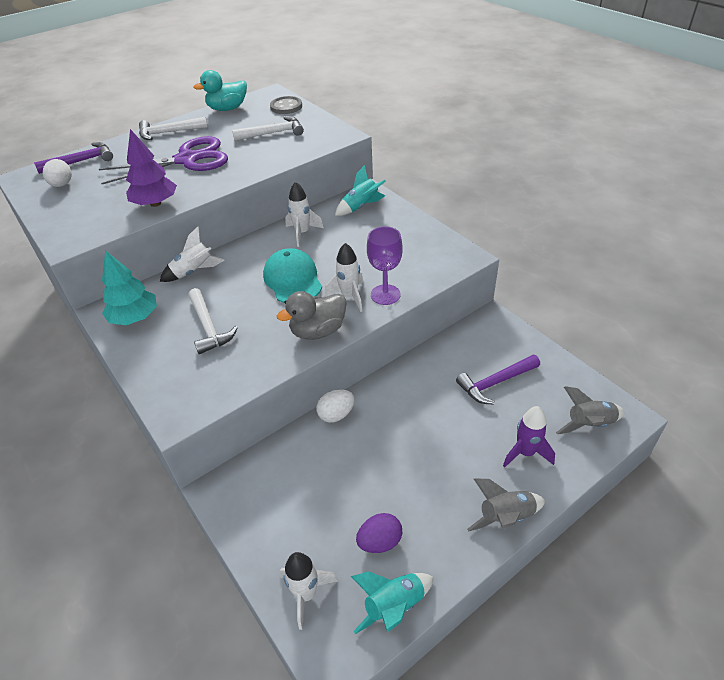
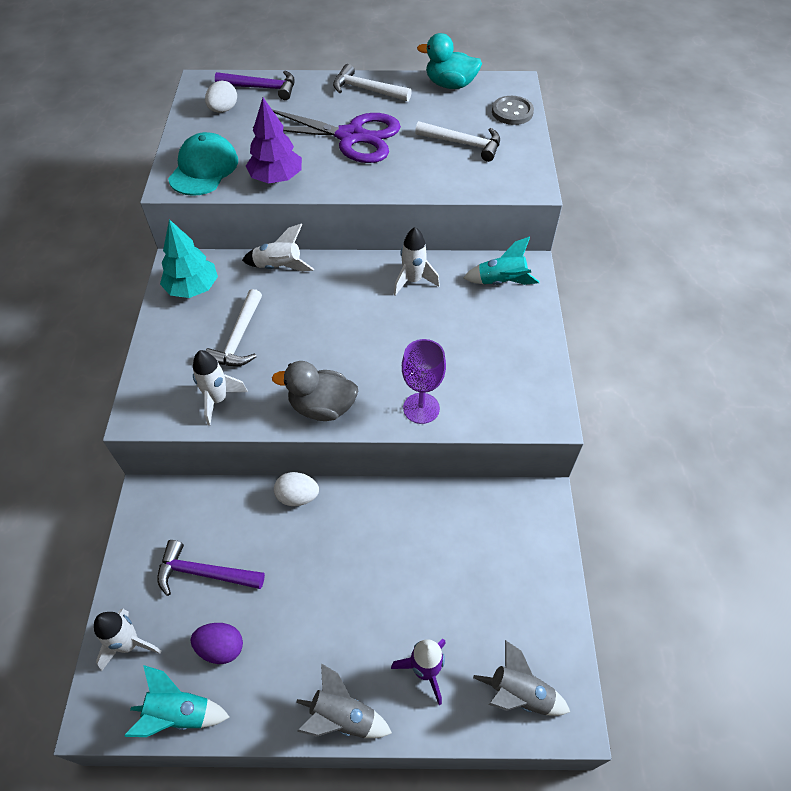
camera: 35 degrees right, 10 degrees up
turquoise cap [263,248,322,303] -> turquoise cap moved to [168,132,238,196]
white rocket [325,243,364,312] -> white rocket moved to [193,350,248,426]
purple hammer [456,355,540,405] -> purple hammer moved to [157,540,265,596]

